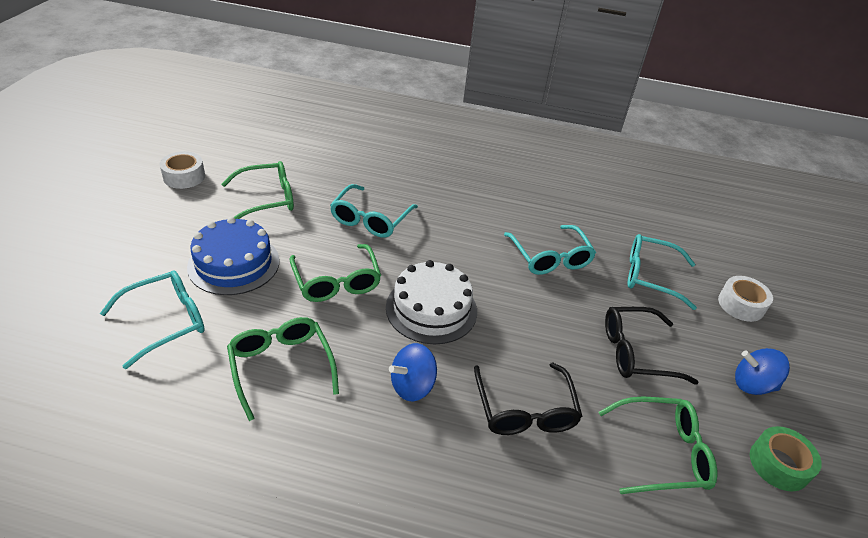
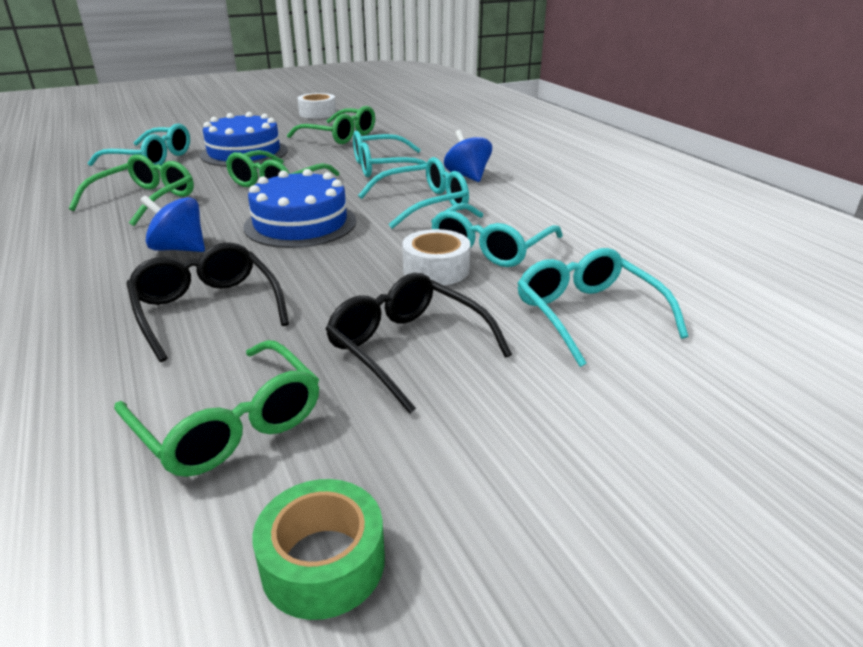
camera: 55 degrees right, 10 degrees down
white cake [386,260,477,344] -> blue cake [243,169,356,248]
black glasses [474,363,583,435] -> black glasses turned 105 degrees clockwise [126,242,289,362]
white tape [718,276,773,322] -> white tape moved to [402,229,471,286]
blue spinning top [735,348,790,395] -> blue spinning top moved to [444,130,492,182]
none -> turquoise glasses [358,157,469,229]

